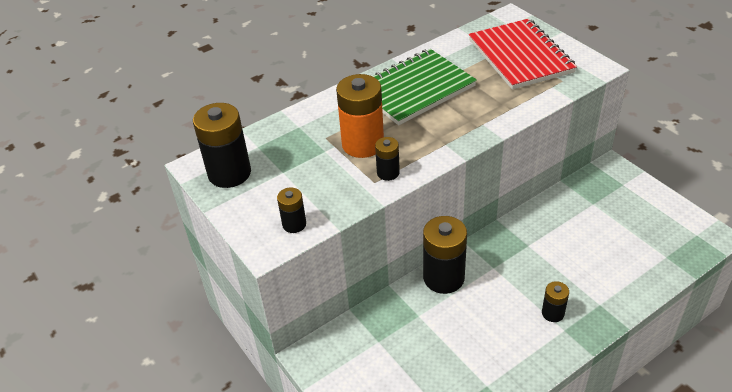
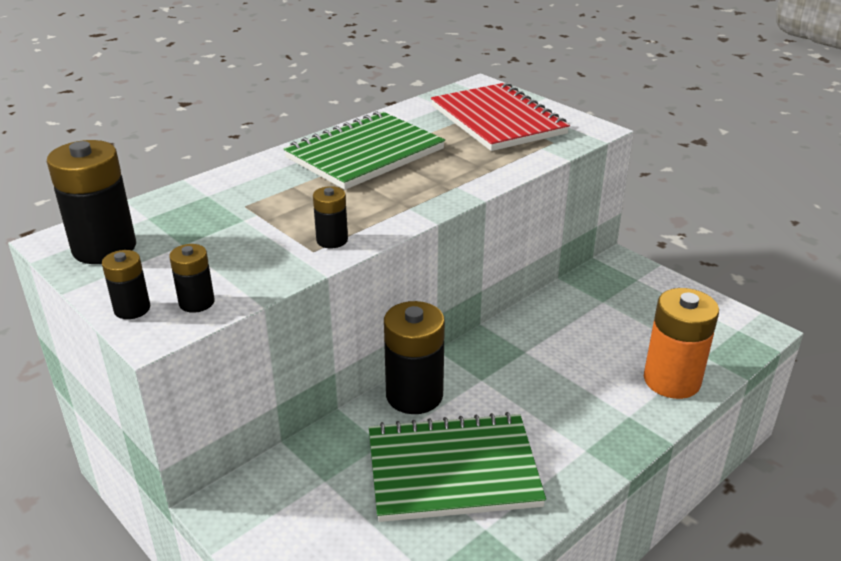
camera: 10 degrees left, 10 degrees down
orange battery [336,74,384,158] -> orange battery moved to [644,288,719,399]
black battery [542,281,569,322] -> black battery moved to [102,250,150,319]
none -> green notebook [369,412,546,522]

